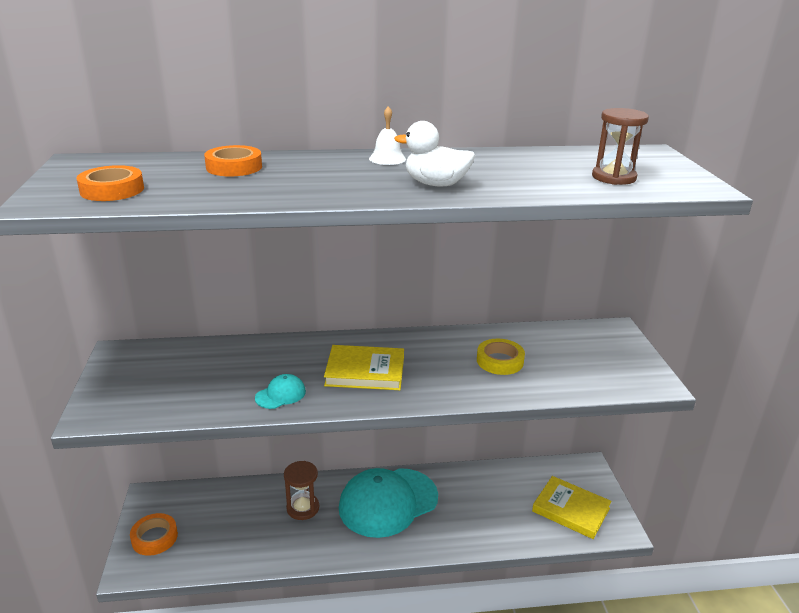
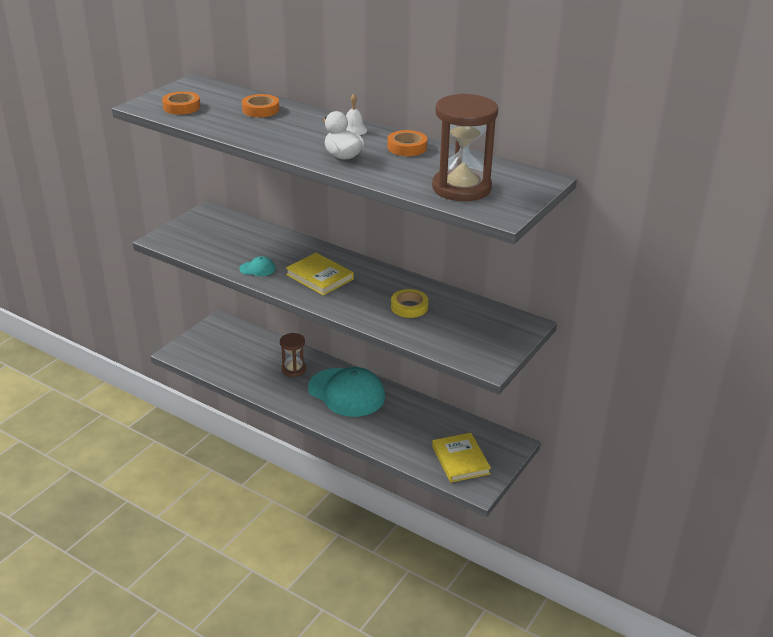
camera: 40 degrees right, 5 degrees up
orange tape [130,513,178,556] -> orange tape moved to [387,130,427,156]
turquoise cap [339,468,438,538] -> turquoise cap turned 150 degrees counterclockwise [308,367,385,417]
brown hourglass [592,108,649,185] -> brown hourglass [432,93,498,201], size x1.77

